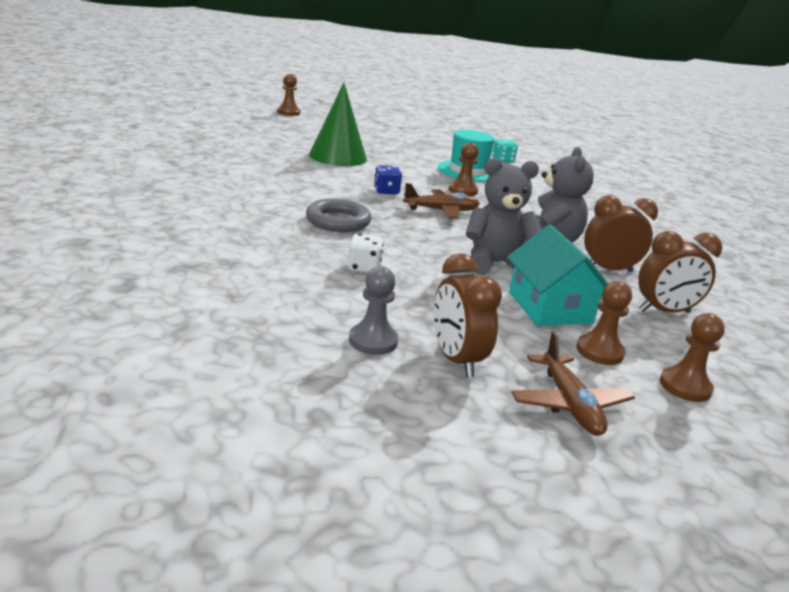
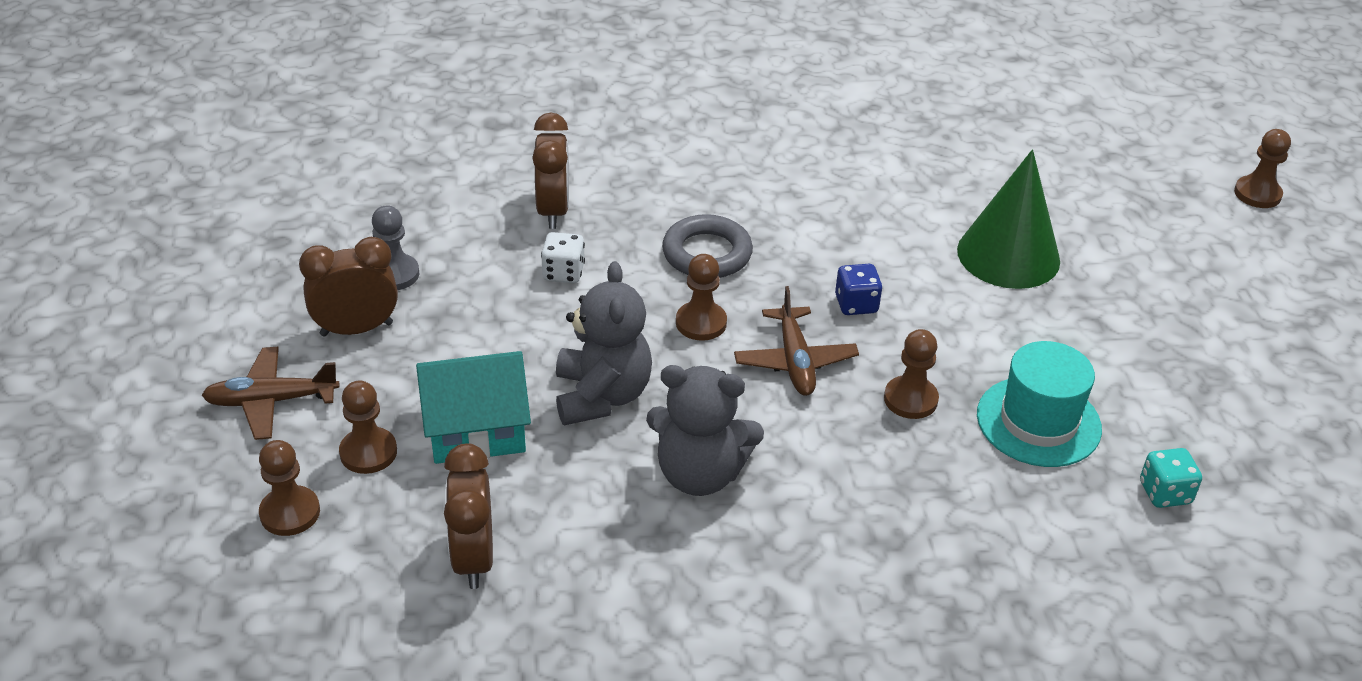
camera: 95 degrees right, 15 degrees up
brown clock [584,196,658,272] -> brown clock moved to [532,112,569,229]
none -> brown pawn [676,254,727,341]

